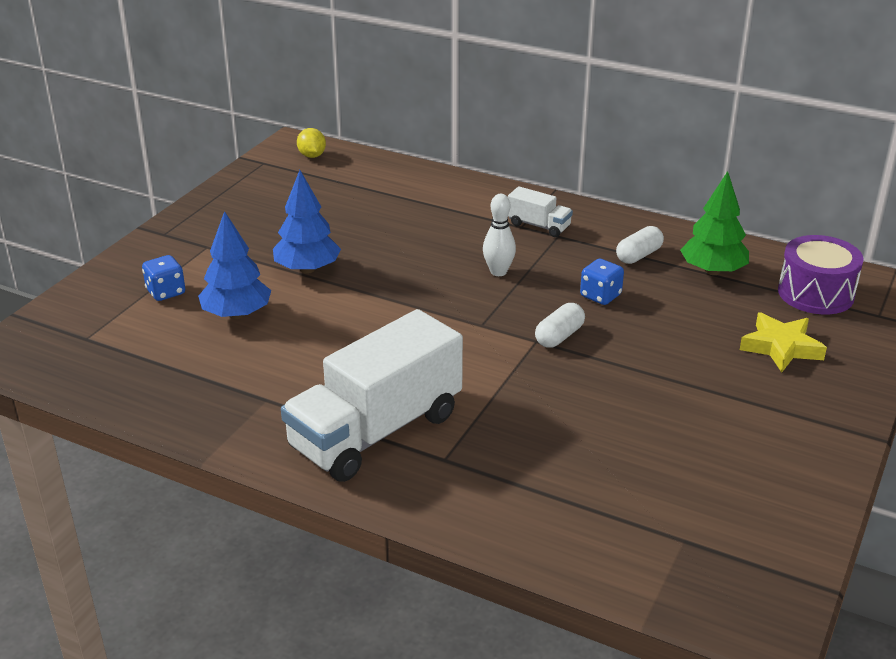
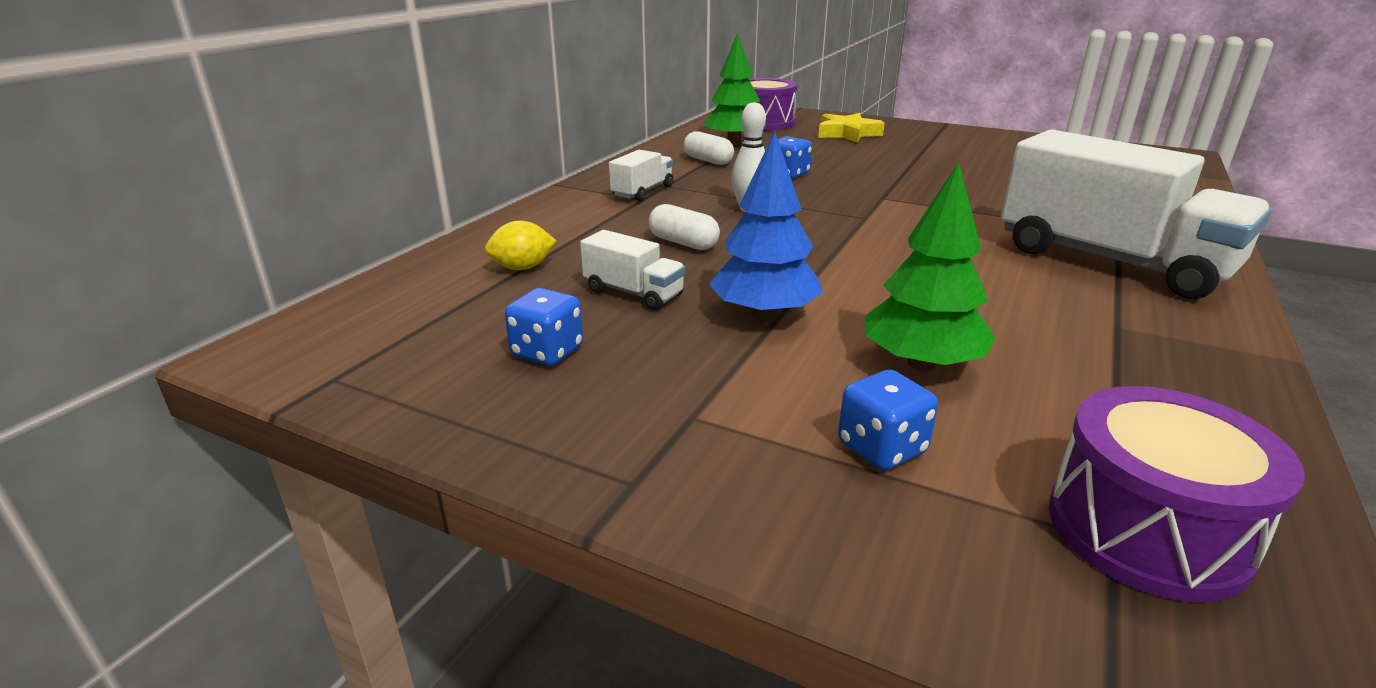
camera: 90 degrees left, 5 degrees down
blue tree [198,211,271,319] -> green tree [865,162,996,371]
yellow lemon [297,128,326,158] -> yellow lemon moved to [485,221,556,270]
white capsule [535,303,585,348] -> white capsule moved to [649,204,720,250]
none -> blue dice [505,288,583,366]
none -> white truck [580,230,685,310]
none -> purple drum [1049,386,1305,602]

